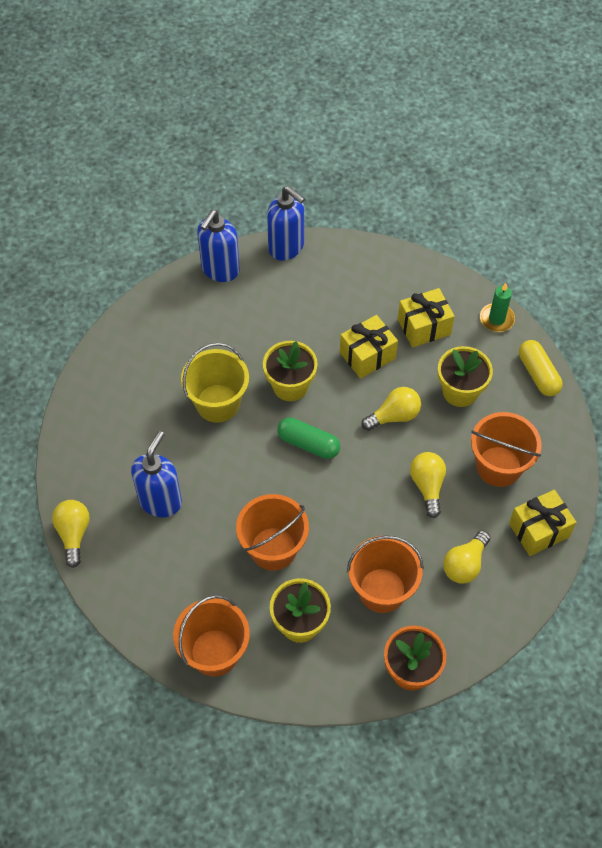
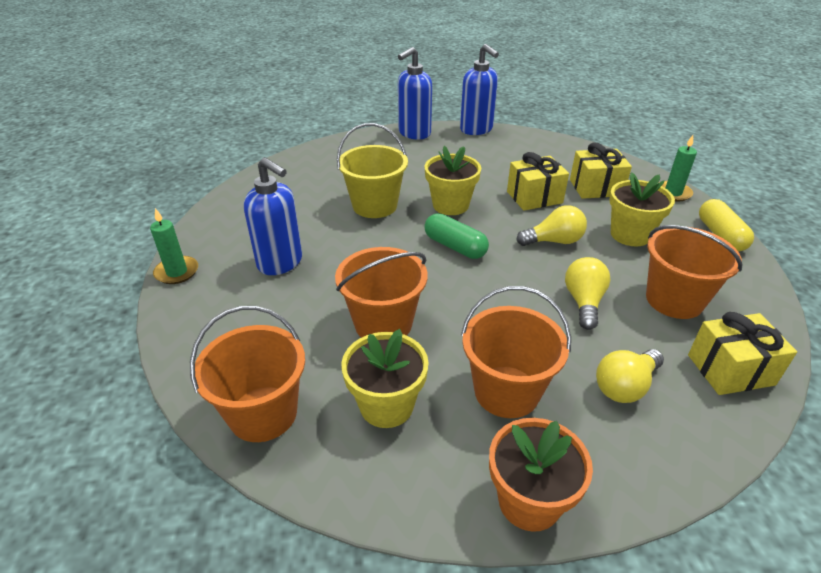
camera: 15 degrees right, 20 degrees down
yellow light bulb [52,500,90,568] -> green candle [150,208,198,284]
blue soap dispenser [131,431,182,517] -> blue soap dispenser turned 90 degrees clockwise [244,157,302,275]

